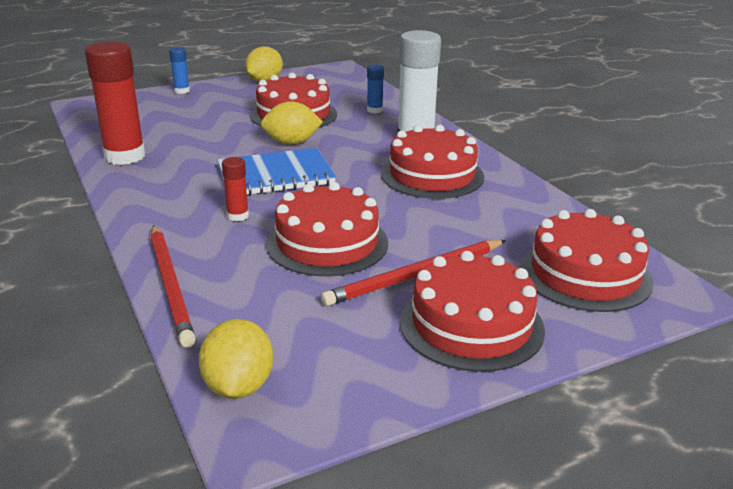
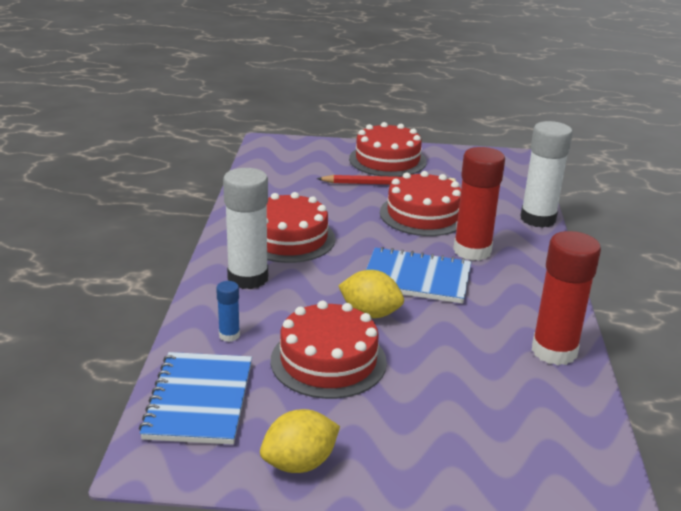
camera: 150 degrees left, 0 degrees up
red pencil [151,225,196,347] -> white glue stick [520,121,573,228]
blue glue stick [169,47,190,94] -> none
yellow lemon [198,319,273,399] -> none
red glue stick [222,157,249,222] -> red glue stick [453,147,505,261], size x2.14
red cake [520,209,654,312] -> none
none -> blue notebook [139,352,252,445]

